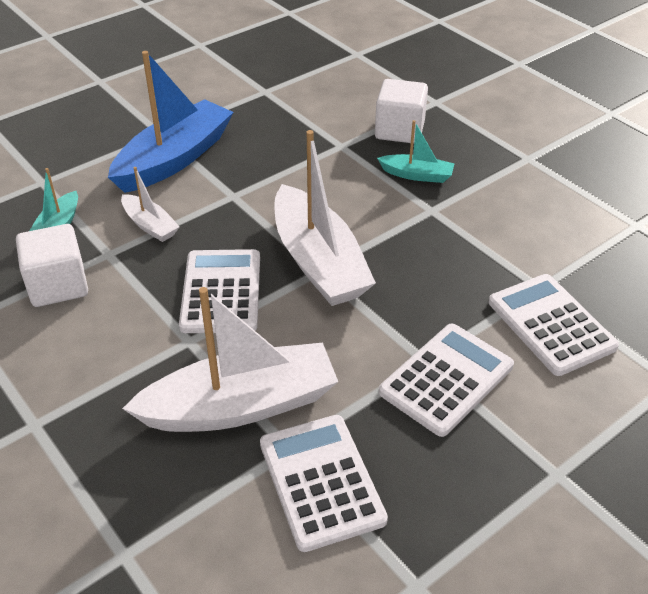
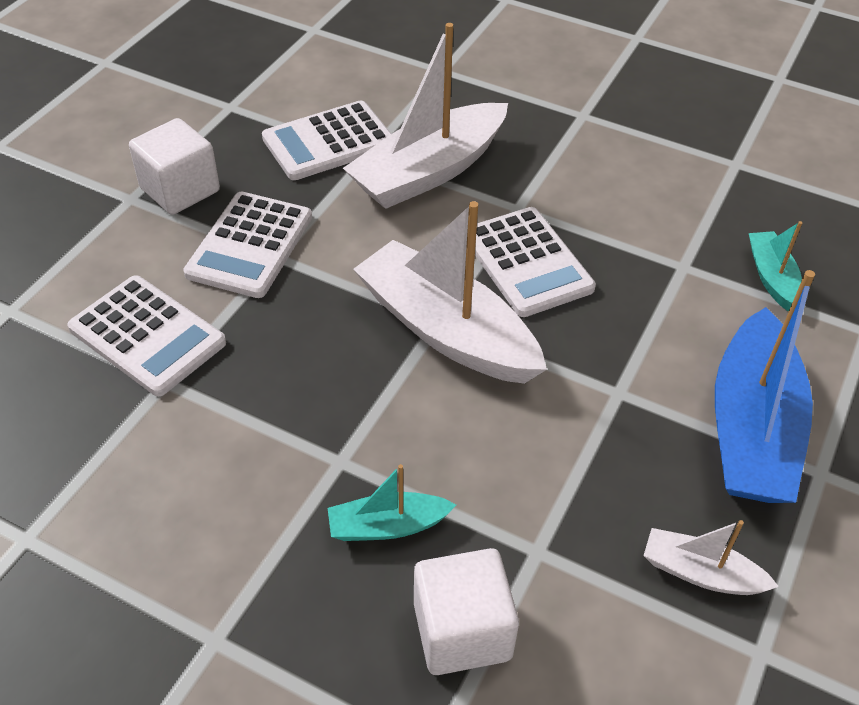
camera: 155 degrees right, 5 degrees up
white cube [16,224,88,307] -> white cube moved to [129,118,220,215]
white boat [121,167,180,242] -> white boat moved to [643,520,779,595]
white calculator [260,415,388,552] -> white calculator turned 105 degrees clockwise [262,100,391,180]

